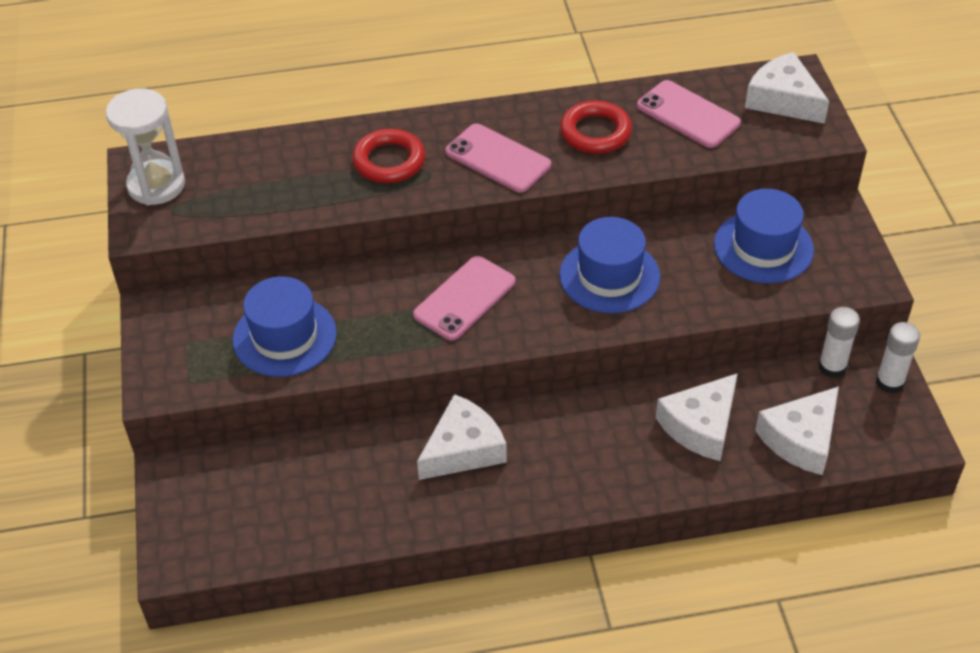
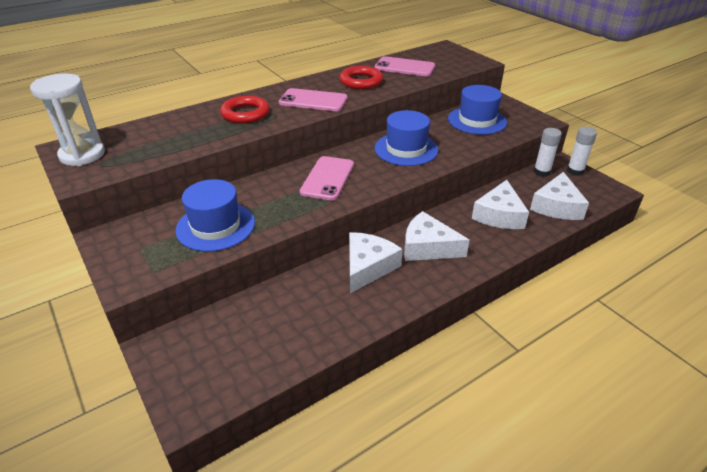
camera: 25 degrees left, 10 degrees down
white cheese [745,52,829,124] -> white cheese moved to [404,211,470,261]

